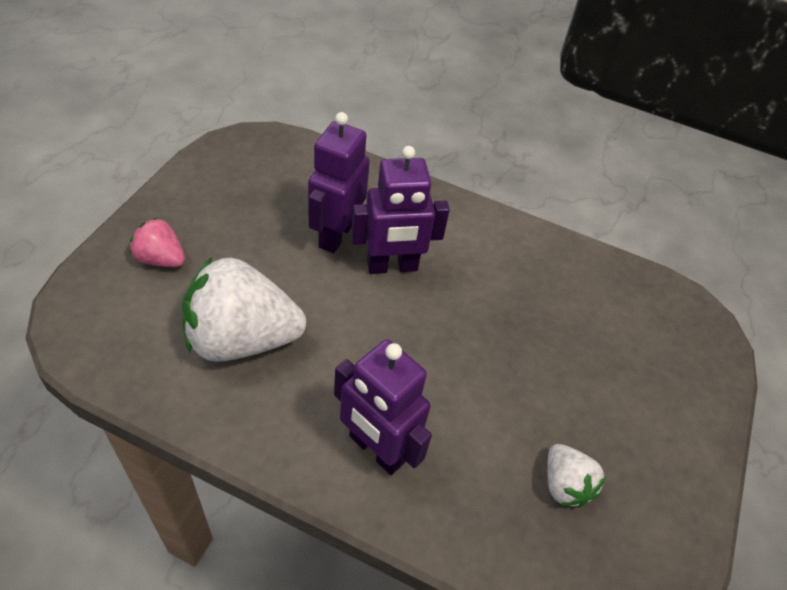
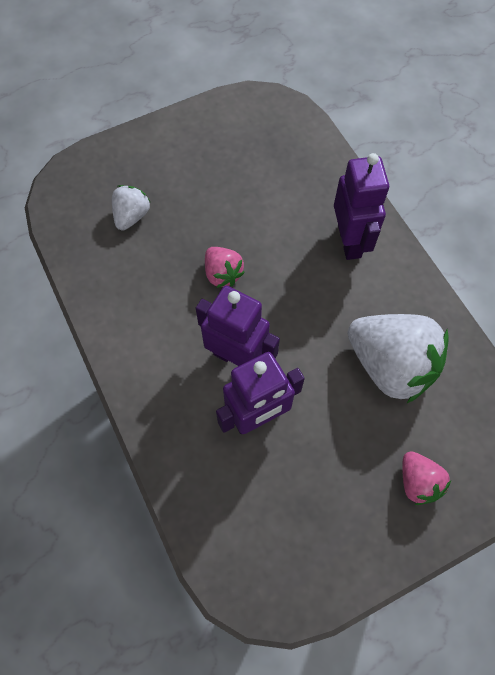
camera: 135 degrees left, 15 degrees up
white strawberry [547,444,606,508] -> white strawberry moved to [112,185,150,231]
none -> pink strawberry [205,247,245,288]

